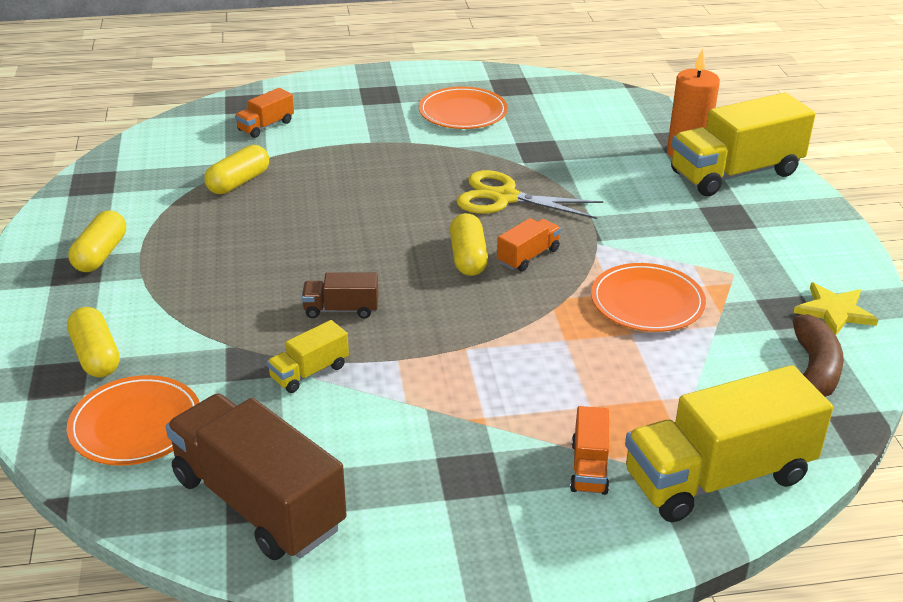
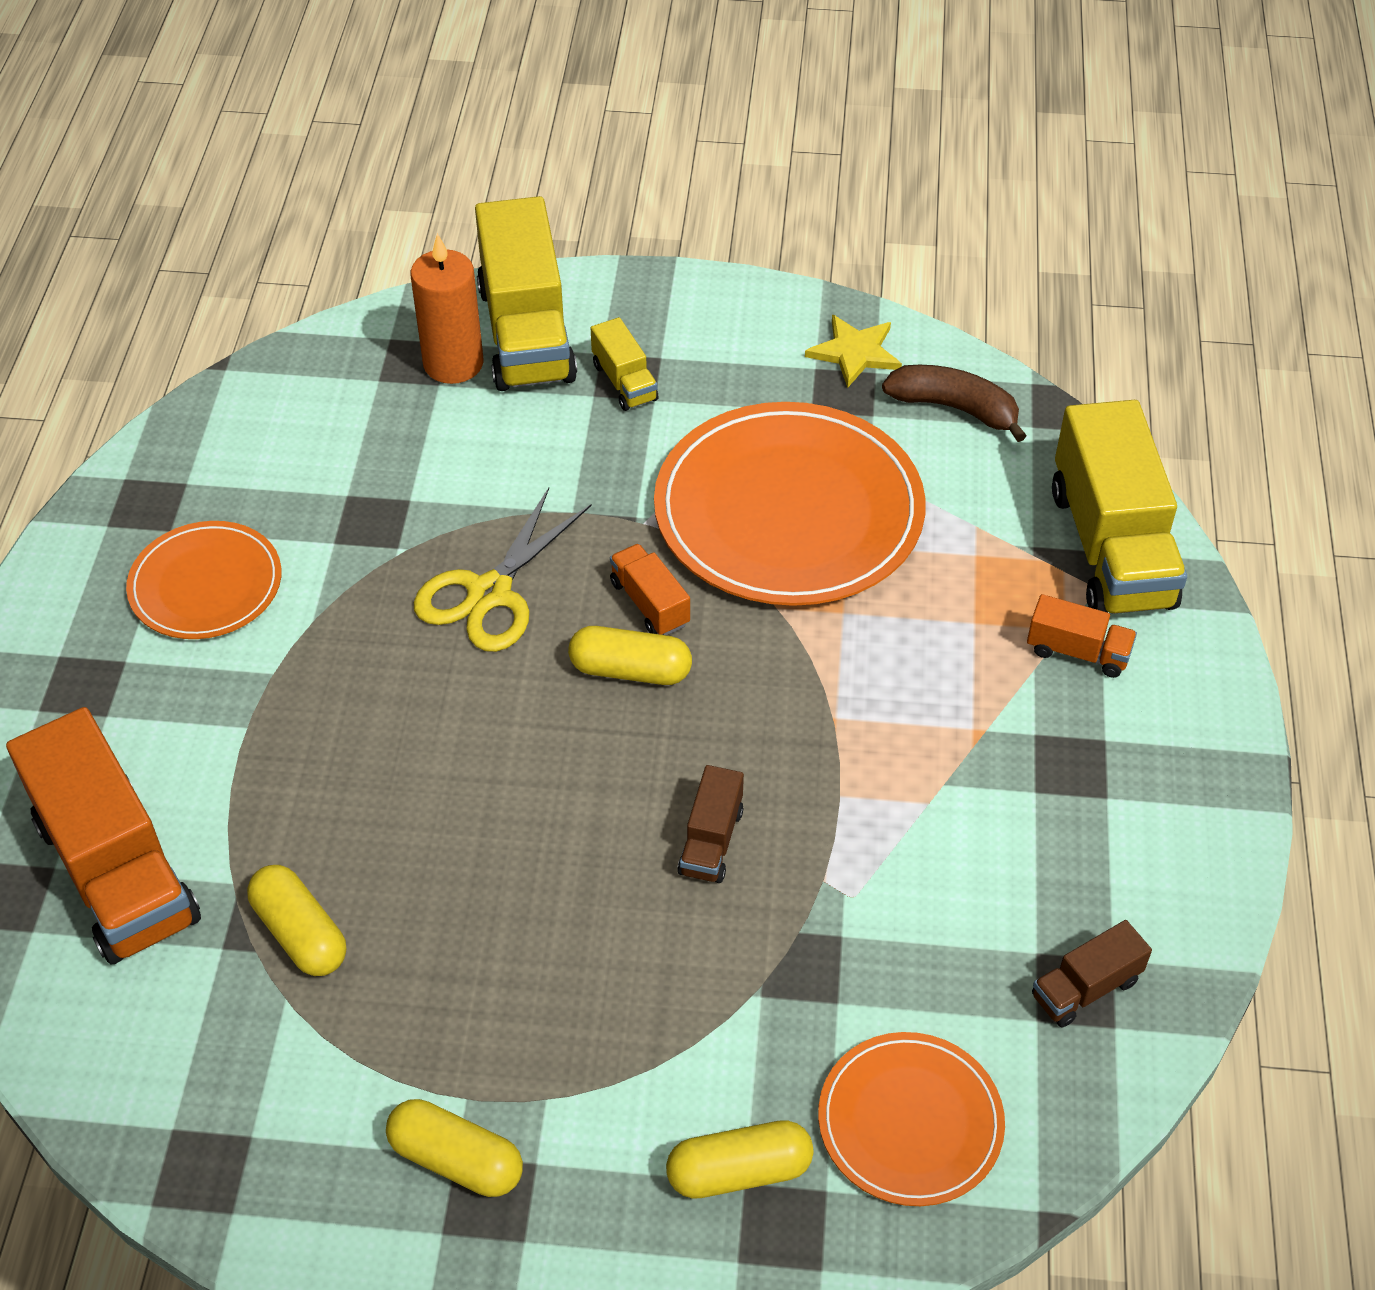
camera: 75 degrees left, 15 degrees up
brown truck [166,393,346,560] -> brown truck [1032,920,1152,1028], size x0.47
orange truck [235,88,294,138] -> orange truck [6,707,201,964], size x2.14
yellow truck [267,320,349,393] -> yellow truck moved to [591,317,658,411]
orange plate [591,263,706,332] -> orange plate [654,402,926,606], size x1.82

